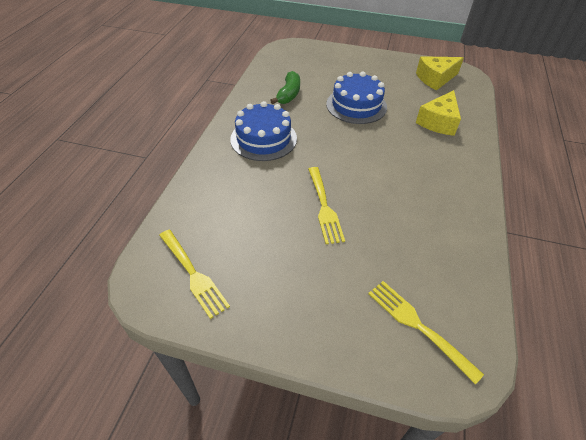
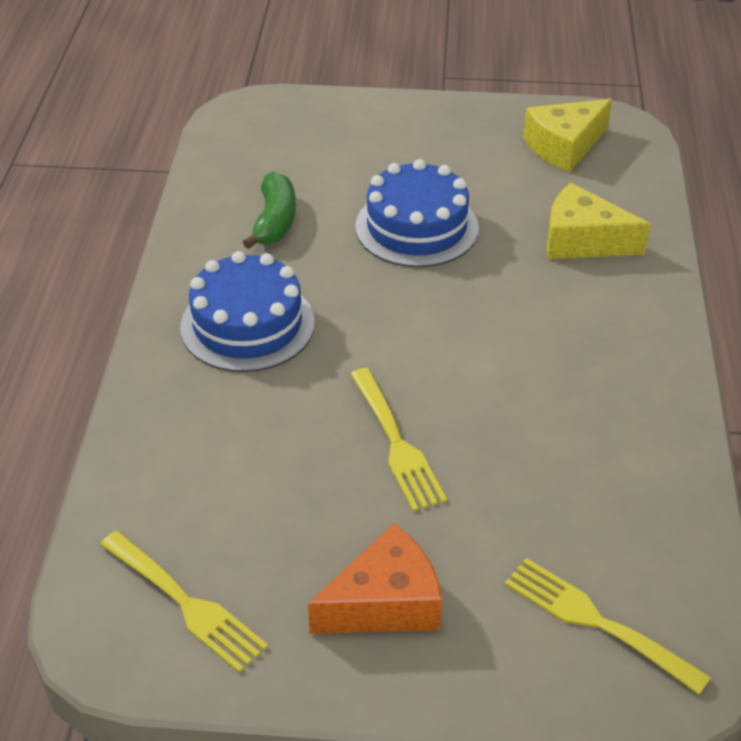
camera: 10 degrees left, 5 degrees down
yellow cheese [416,90,461,136] -> yellow cheese turned 90 degrees clockwise [546,183,651,259]
none -> orange cheese [308,523,442,634]

